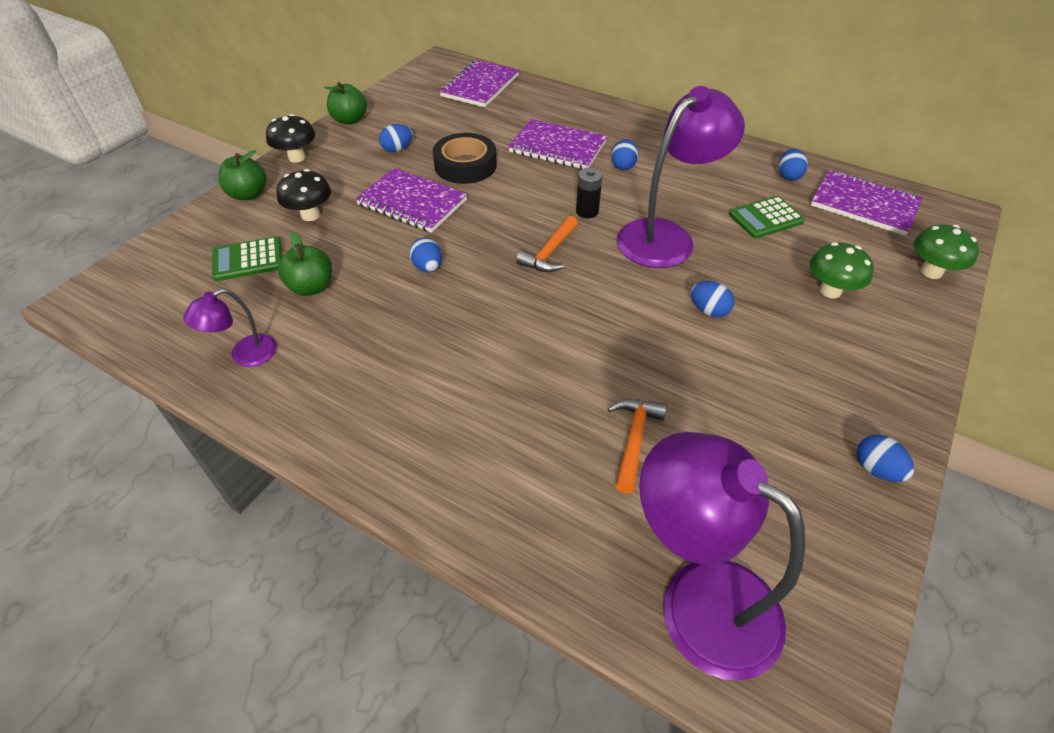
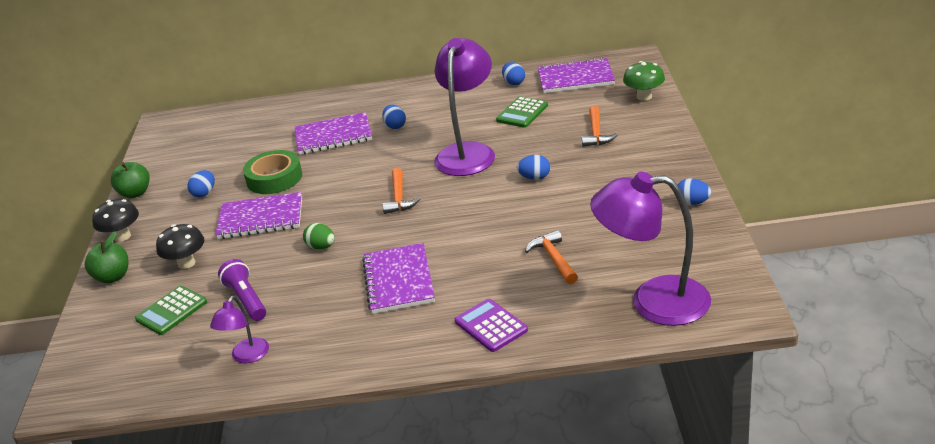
camera: 30 degrees left, 15 degrees down
green apple [278,231,332,296] -> purple flashlight [218,259,266,321]
blue egg [410,238,442,273] -> green egg [303,223,335,250]
black tape [433,133,497,184] -> green tape [243,150,302,194]
purple notebook [439,60,519,107] -> purple notebook moved to [362,243,435,314]
black battery [576,168,603,218] -> none
green mushroom [810,242,874,299] -> orange hammer [582,106,618,147]
none -> purple calculator [455,299,528,352]

